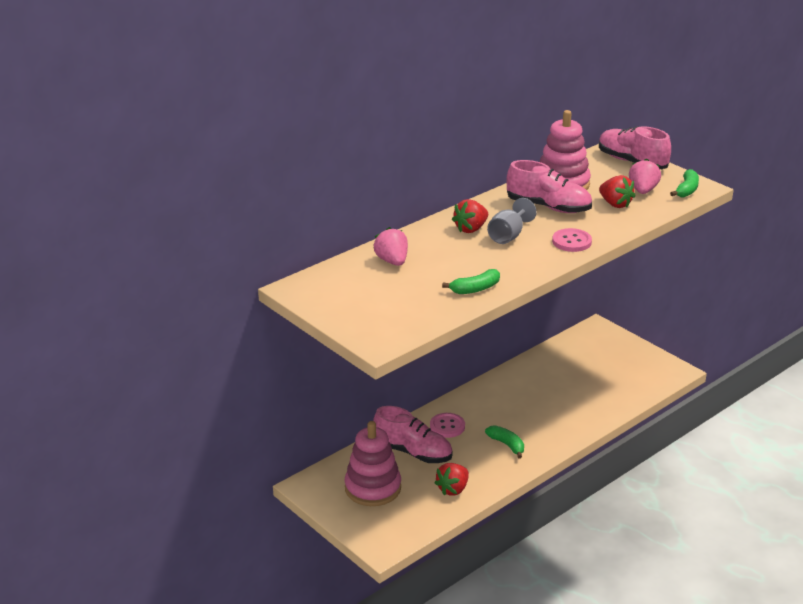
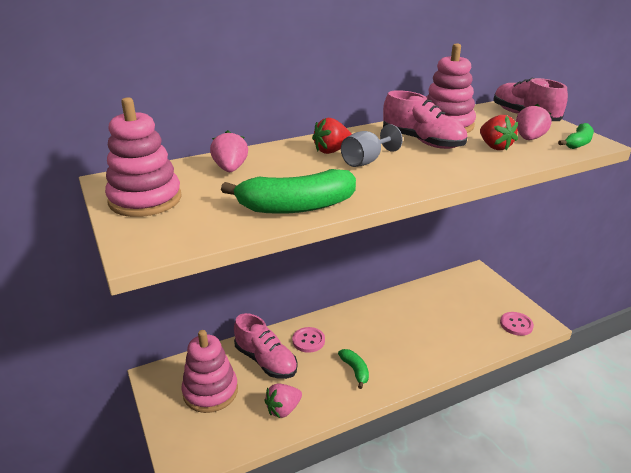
camera: 15 degrees right, 0 degrees up
red strawberry [434,463,469,496] -> pink strawberry [264,383,302,418]
green banana [442,269,500,294] -> green banana [221,169,356,214], size x1.85
pink button [552,228,592,252] -> pink button moved to [500,312,534,336]
none -> pink stacking toy [105,97,182,217]

